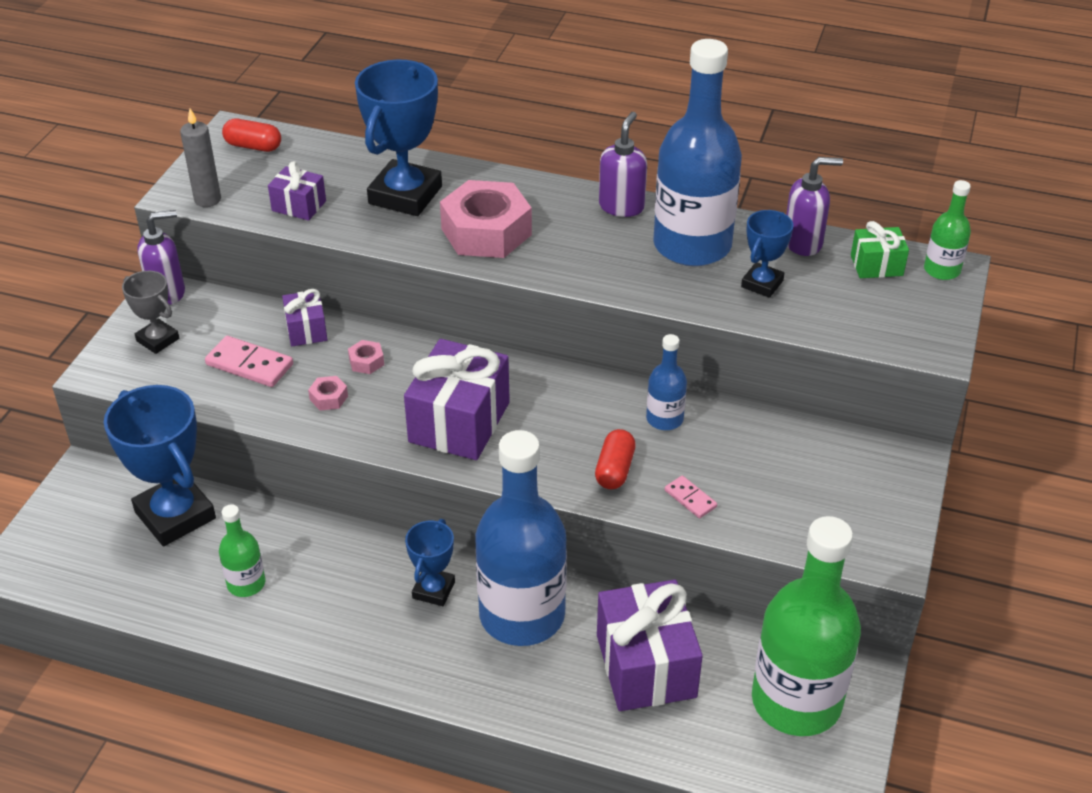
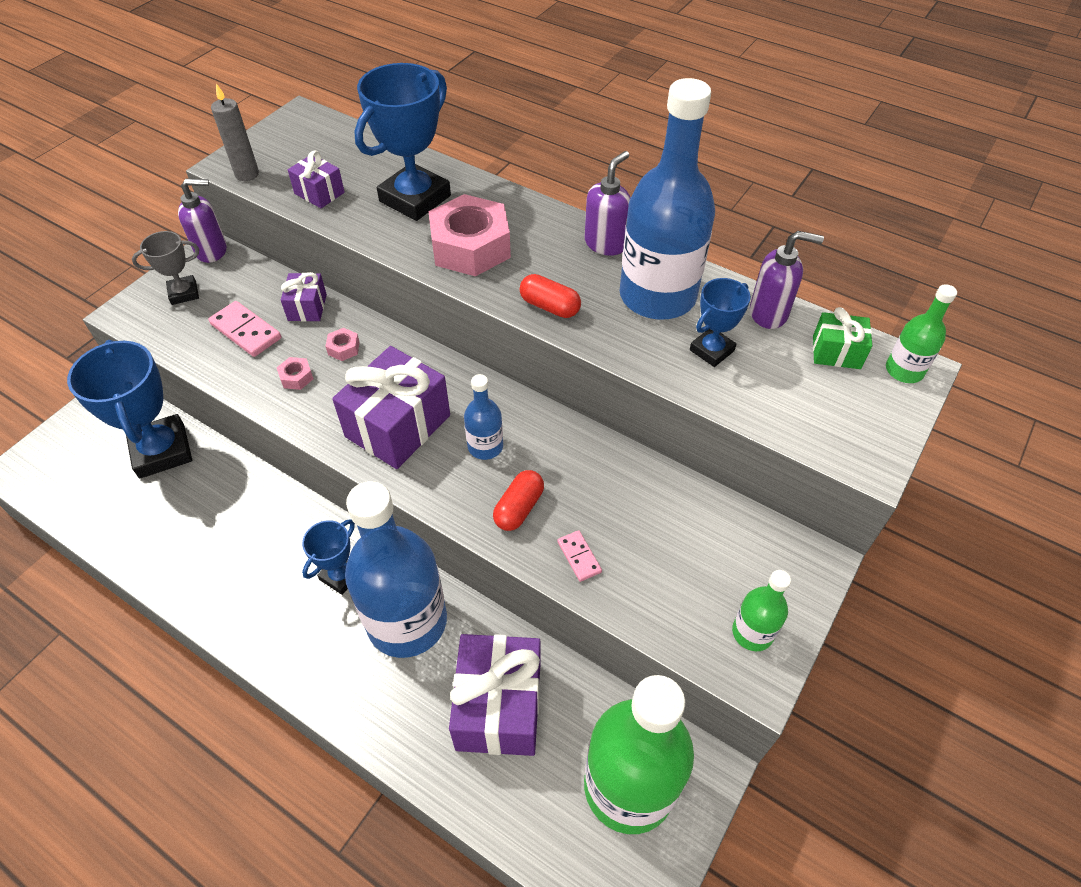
camera: 15 degrees right, 10 degrees up
grey trophy [122,271,179,354] -> grey trophy turned 75 degrees counterclockwise [132,231,199,305]
green bottle [219,504,265,597] -> green bottle moved to [732,570,791,651]
red capsule [222,119,281,152] -> red capsule moved to [520,274,581,318]
blue bottle [646,334,687,430] -> blue bottle moved to [464,374,503,460]

